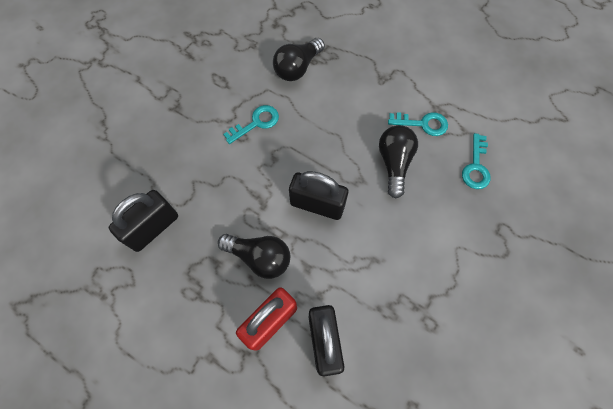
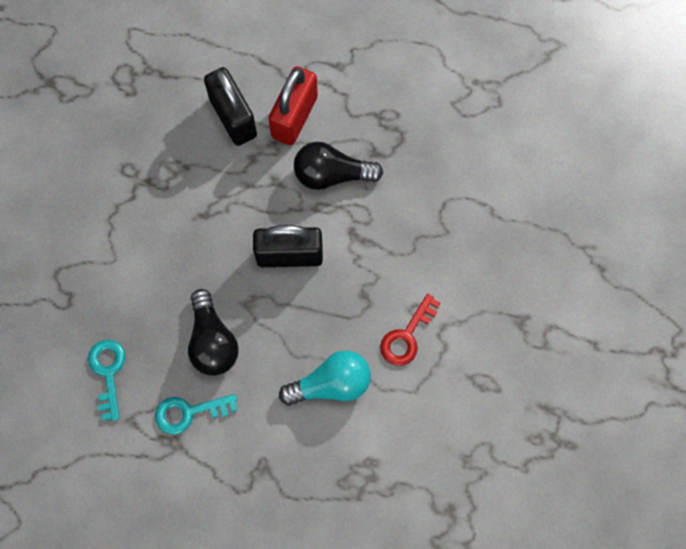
camera: 160 degrees right, 5 degrees up
black padlock [109,190,178,252] -> none
turquoise key [223,105,279,144] -> red key [380,293,440,366]
black light bulb [273,38,325,81] -> none
none -> turquoise light bulb [279,351,371,405]

